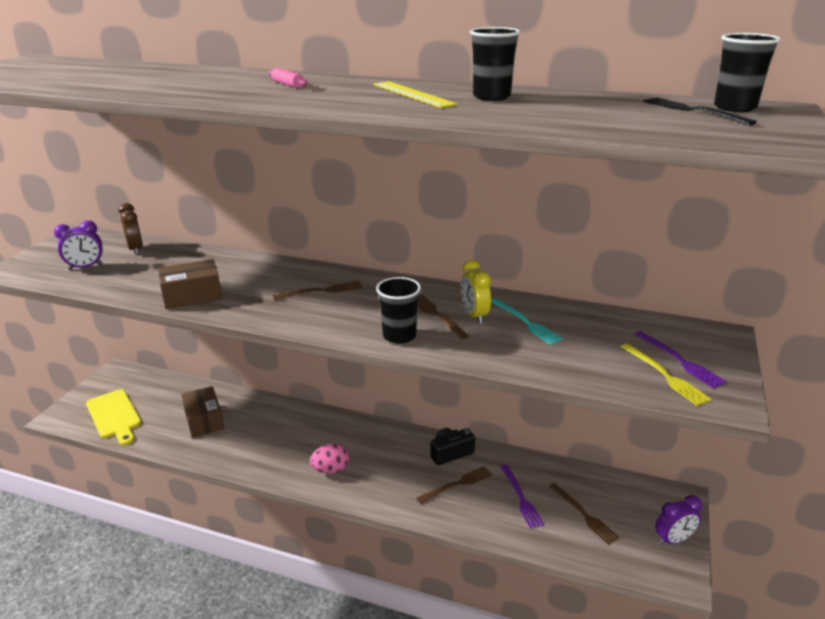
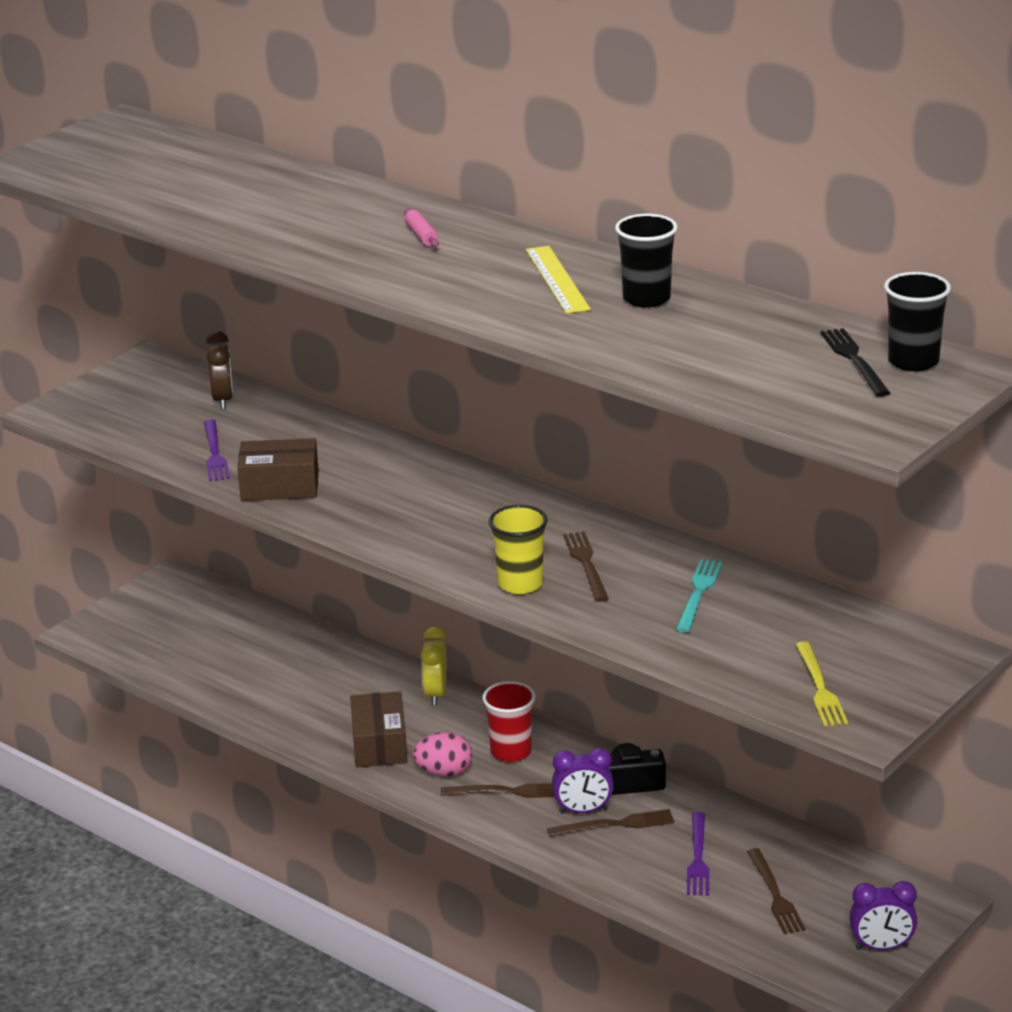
camera: 20 degrees right, 0 degrees up
purple clock [54,220,103,270] -> purple clock moved to [552,748,614,813]
yellow cutting board [86,389,141,445] -> none
brown box [181,386,224,438] -> brown box moved to [350,691,407,767]
brown fork [273,281,363,300] -> brown fork moved to [441,783,554,798]
black cup [376,277,421,344] -> yellow cup [489,505,548,594]
yellow clock [461,260,491,324] -> yellow clock moved to [421,627,447,705]
turquoise fork [491,298,563,345] -> turquoise fork turned 150 degrees counterclockwise [676,559,722,632]
purple fork [634,331,727,389] -> purple fork moved to [204,419,230,481]
none -> red cup [482,681,536,762]

